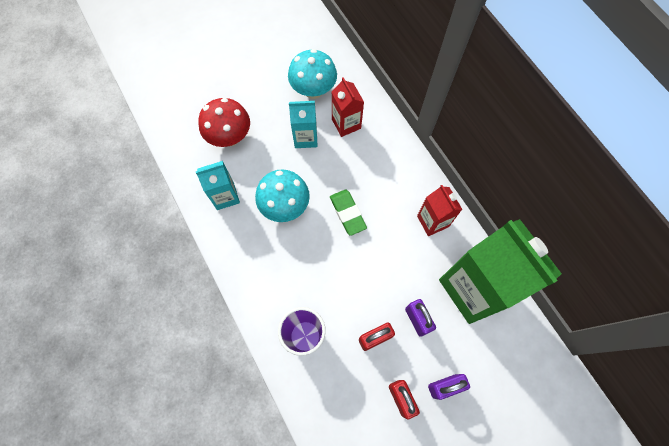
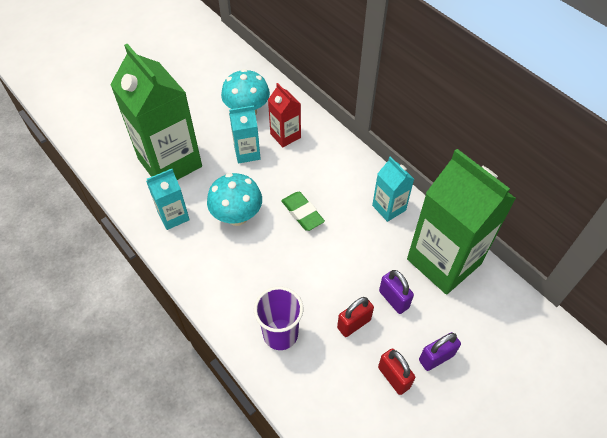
camera: 10 degrees left, 15 degrees down
red mushroom [198,98,250,147] -> green carton [110,43,202,180]
red carton [417,185,463,236] -> turquoise carton [372,157,414,222]

